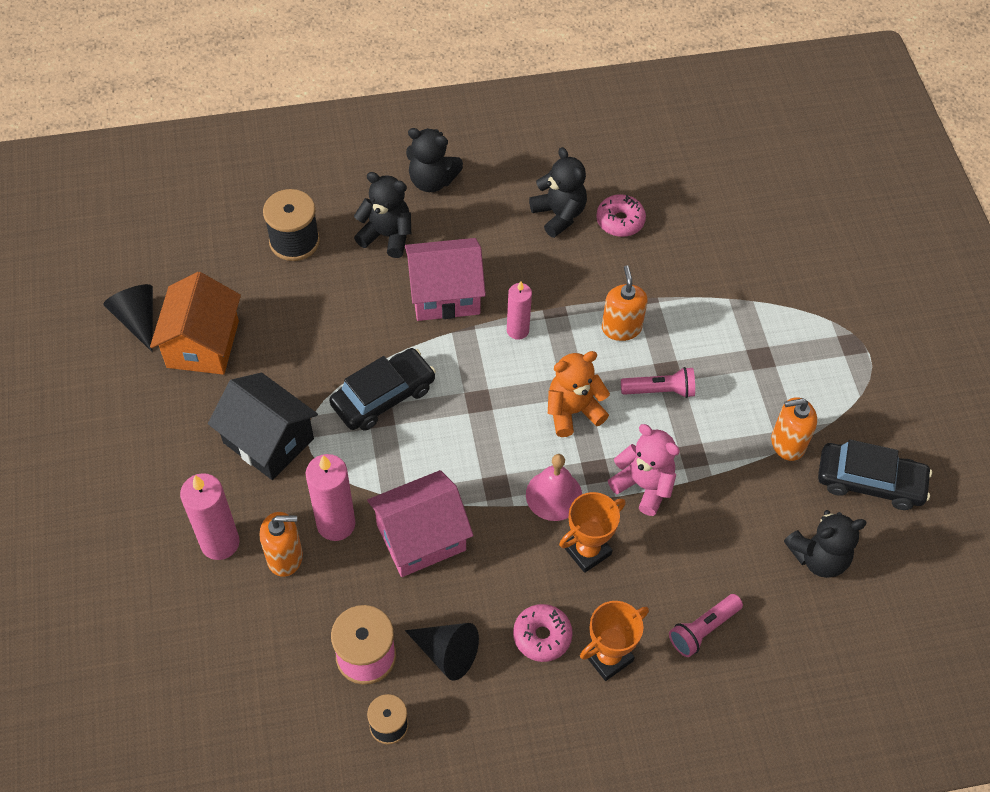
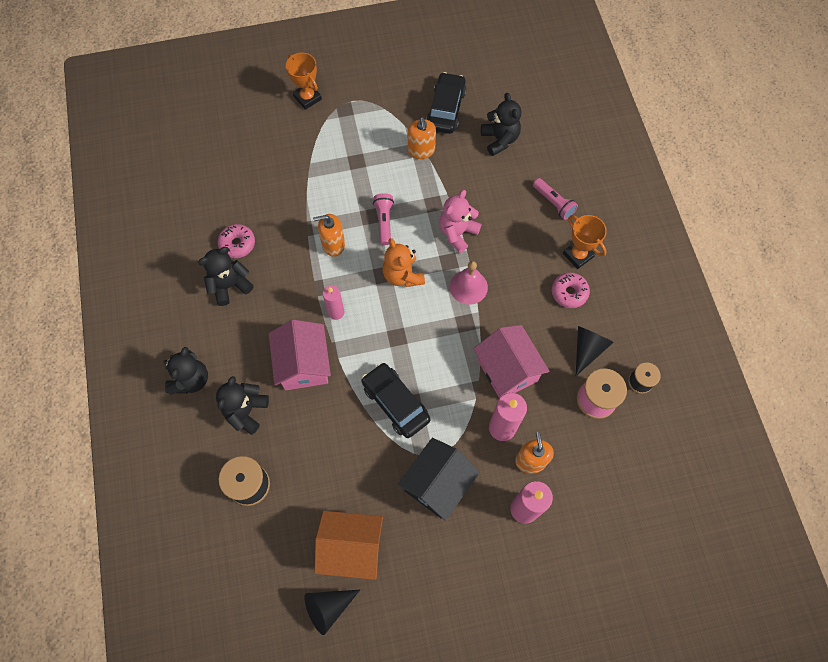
camera: 90 degrees left, 10 degrees up
orange trophy [559,492,625,573] -> orange trophy moved to [286,53,322,110]

